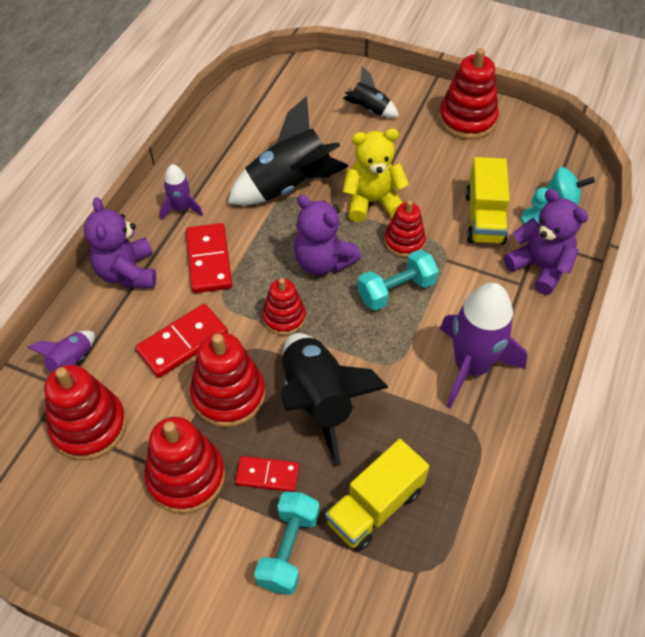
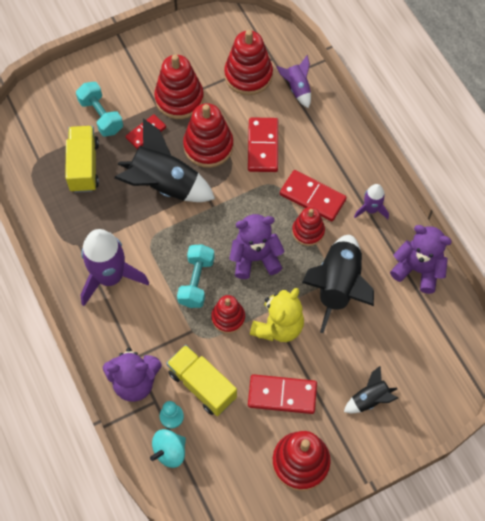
camera: 130 degrees right, 10 degrees up
purple teddy bear [84,197,156,288] -> purple teddy bear moved to [390,225,452,294]
red stacking toy [262,278,306,335] -> red stacking toy moved to [292,207,325,246]
none -> red domino [248,374,317,414]

